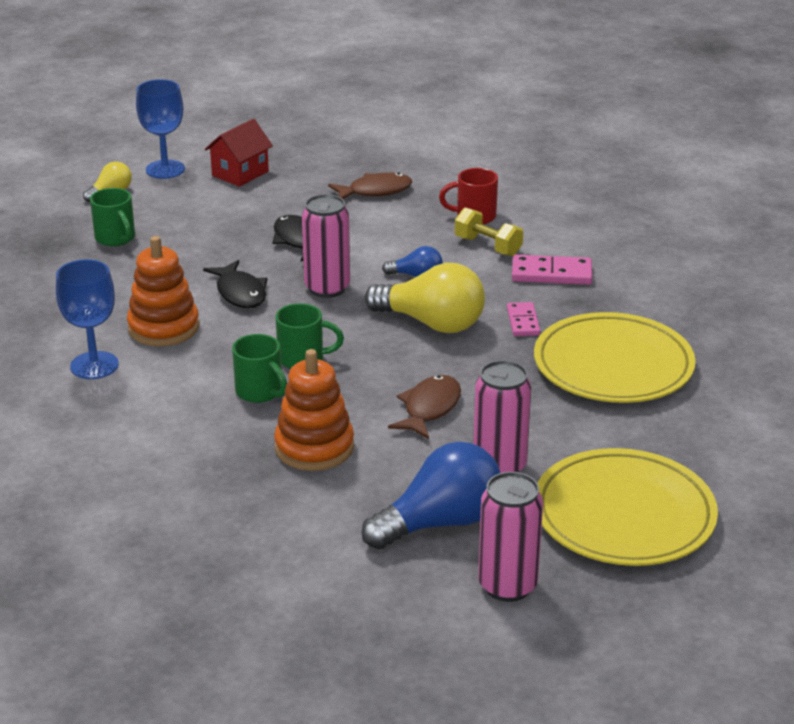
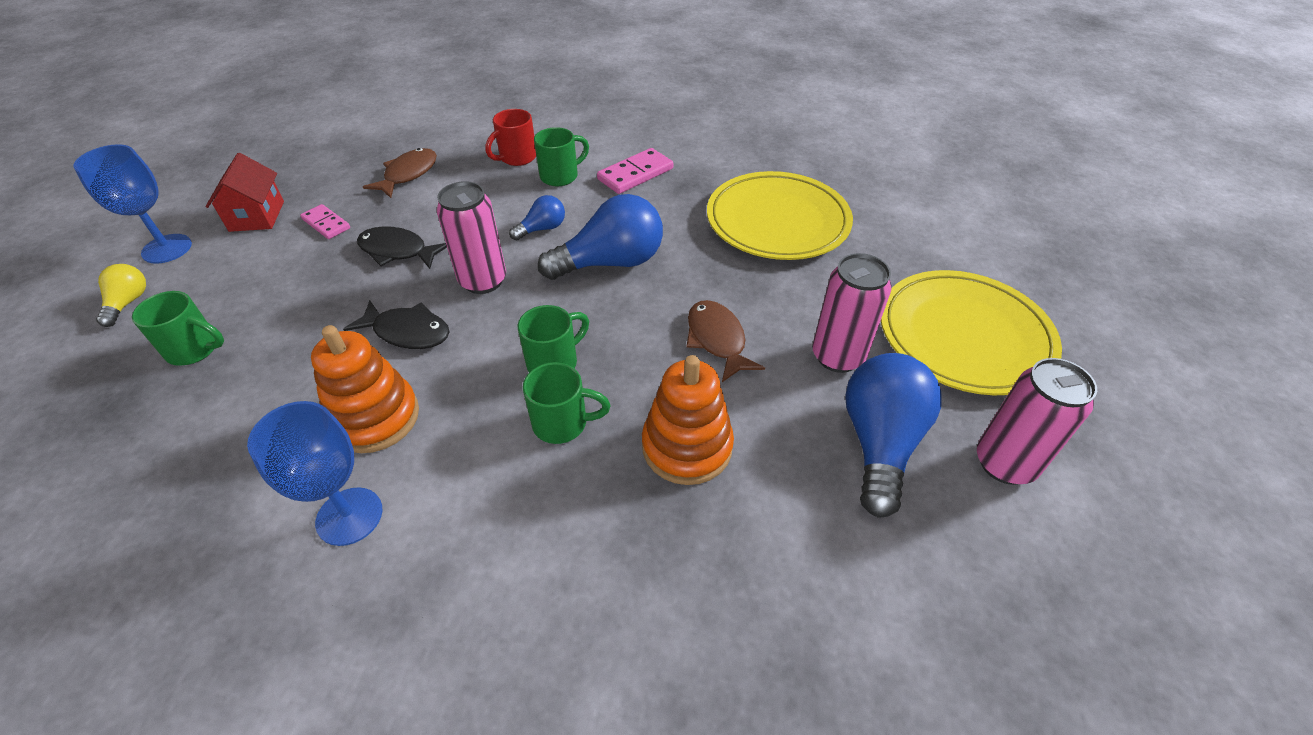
camera: 45 degrees left, 15 degrees up
yellow light bulb [365,263,485,333] -> blue light bulb [538,194,663,280]
yellow dumbbell [455,208,523,256] -> green mug [534,127,589,186]
pink domino [507,302,540,336] -> pink domino moved to [300,204,350,239]

